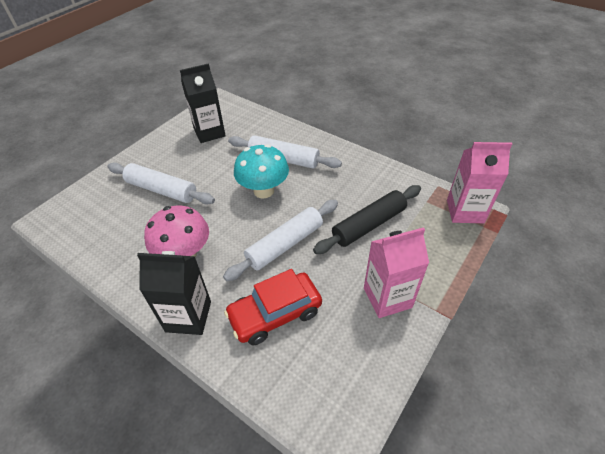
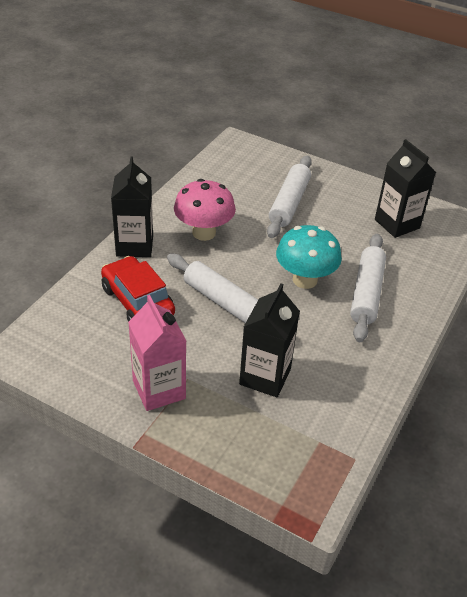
camera: 80 degrees right, 5 degrees down
black rolling pin [313,185,421,254] -> black carton [239,284,300,397]
pink carton [447,142,512,223] -> none

